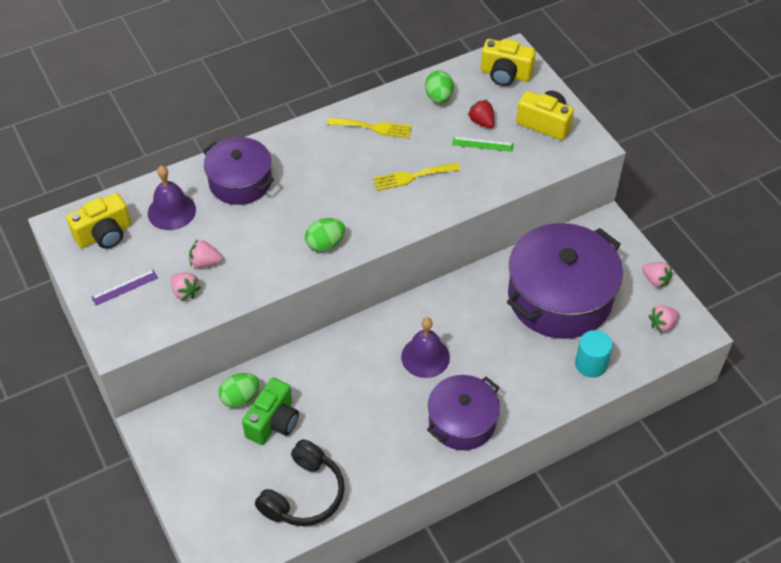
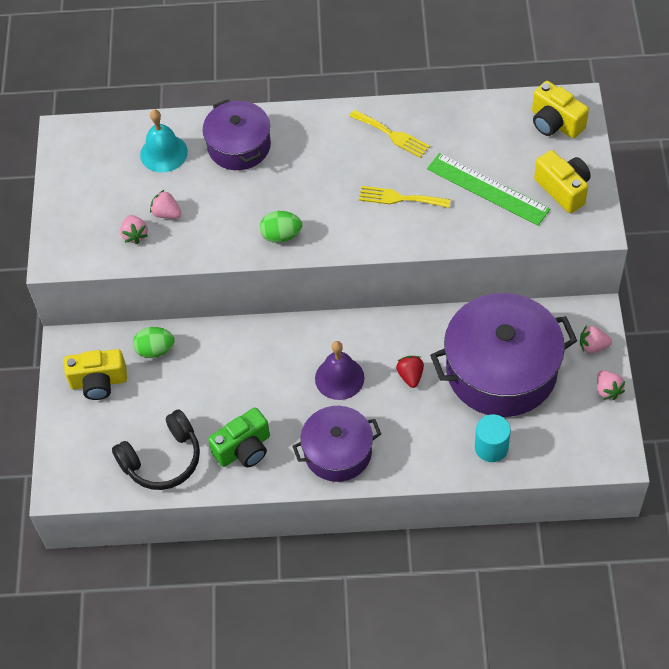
camera: 30 degrees right, 5 degrees up
yellow camera [66,193,131,249] -> yellow camera moved to [64,349,127,400]
purple ruler [92,270,158,306] -> none
purple bell [148,166,196,230] -> turquoise bell [140,110,188,173]
green camera [242,378,299,445] -> green camera moved to [208,408,270,467]
green egg [425,70,454,103] -> none
green ruler [452,137,514,152] -> green ruler [427,153,550,226], size x2.01
red strawberry [468,100,495,128] -> red strawberry moved to [396,356,424,388]
pink strawberry [649,305,680,333] -> pink strawberry moved to [580,325,612,353]

